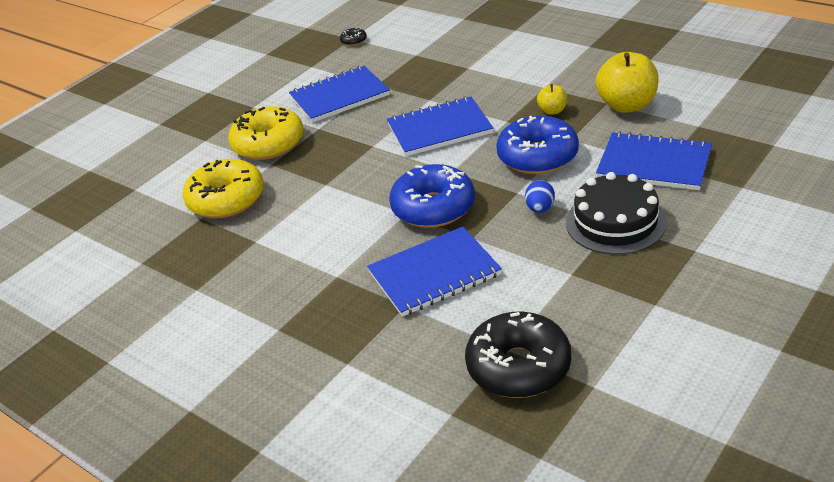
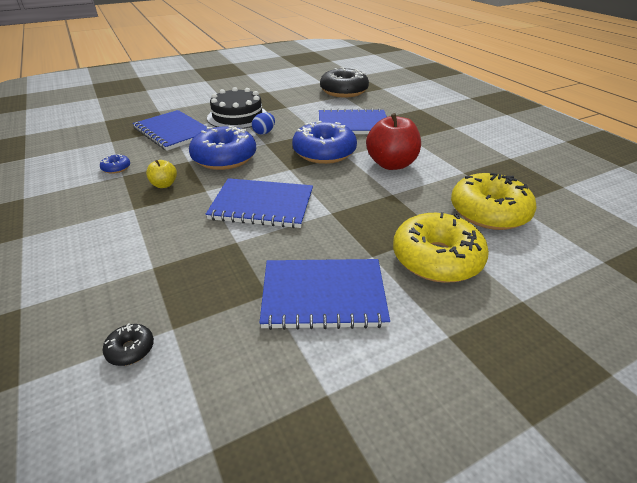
camera: 160 degrees left, 0 degrees up
black donut [340,28,367,46] -> black donut moved to [103,323,154,366]
yellow apple [595,52,659,113] -> blue donut [100,154,130,174]
none -> red apple [366,113,421,170]

